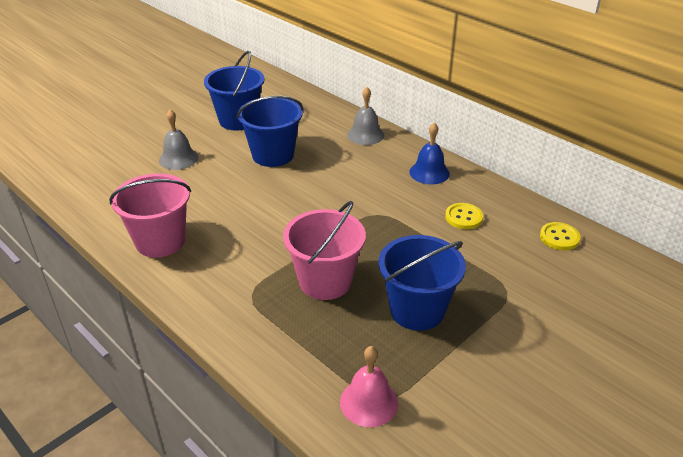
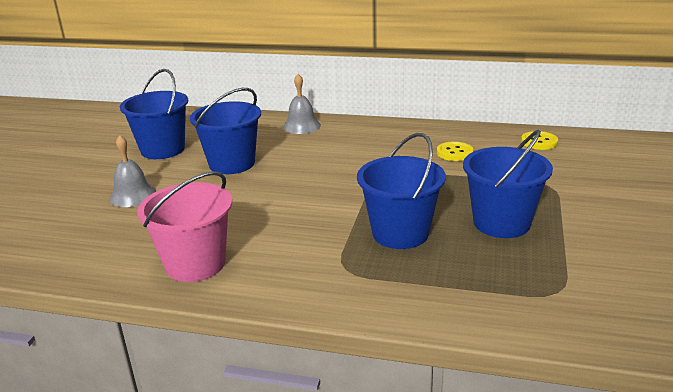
camera: 30 degrees left, 10 degrees down
pink bucket [283,201,366,300] -> blue bucket [357,133,446,249]
pink bell [340,346,398,427] -> none
blue bell [409,122,450,184] -> none

